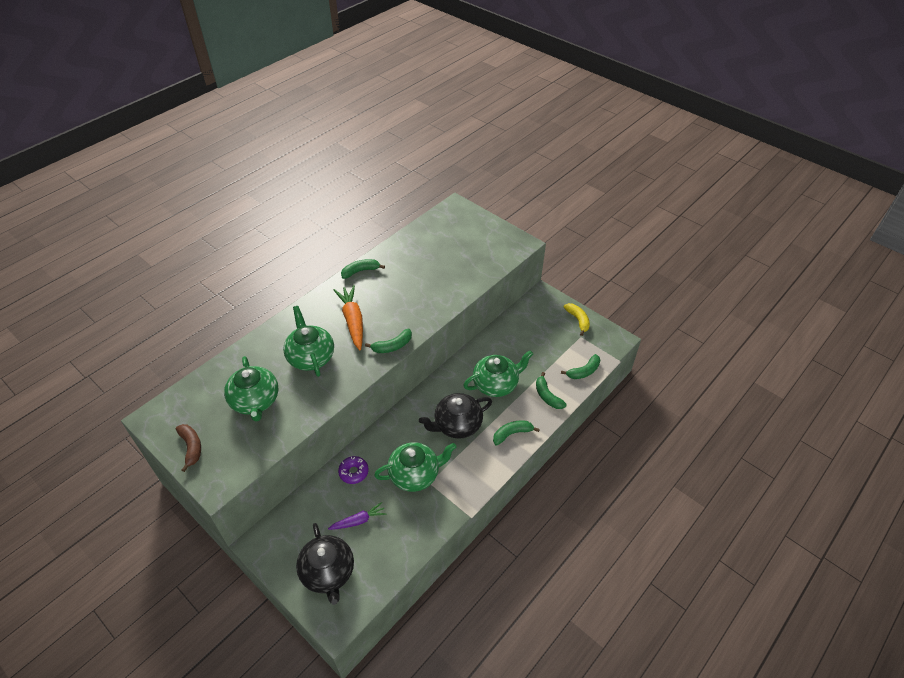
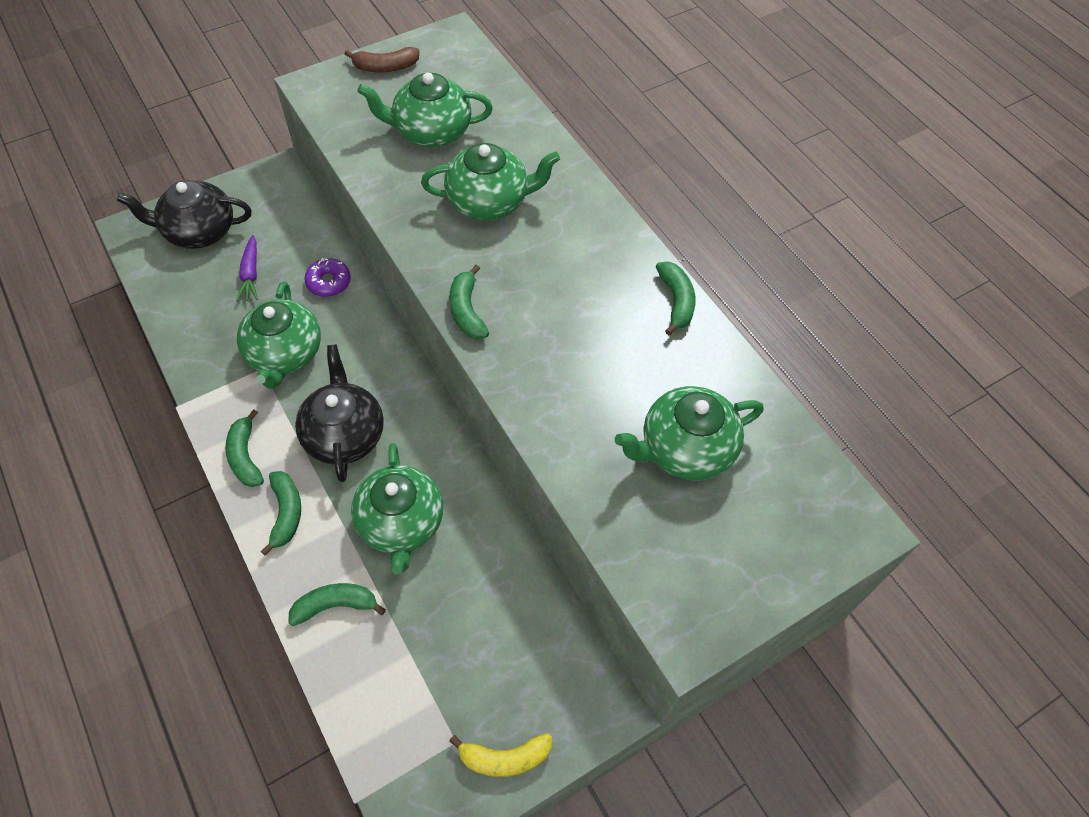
camera: 105 degrees right, 10 degrees up
orange carrot [334,285,363,351] -> none
green banana [561,354,600,379] -> green banana moved to [225,409,264,487]
none -> green teapot [615,386,764,481]

